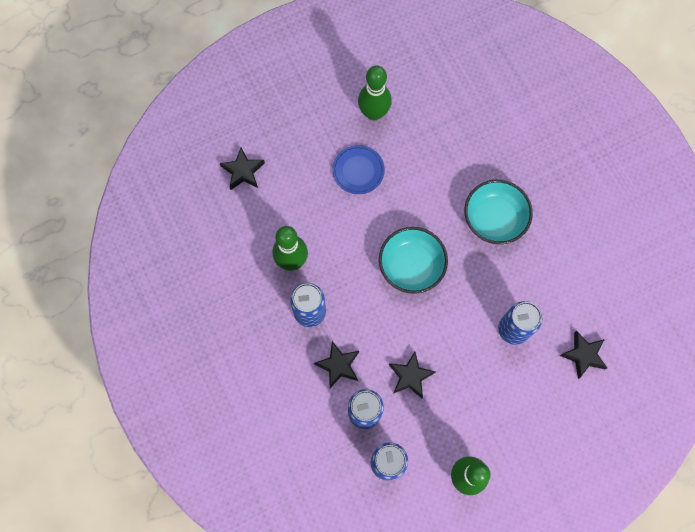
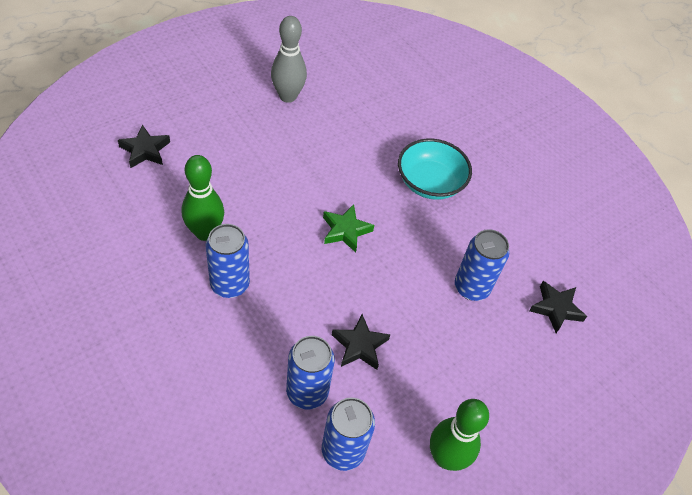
camera: 15 degrees left, 20 degrees down
black star [314,341,359,388] -> none
blue plate [332,145,385,194] -> none
green bowling pin [358,65,392,121] -> grey bowling pin [271,16,307,103]
turquoise bowl [379,227,448,294] -> green star [323,204,374,253]

